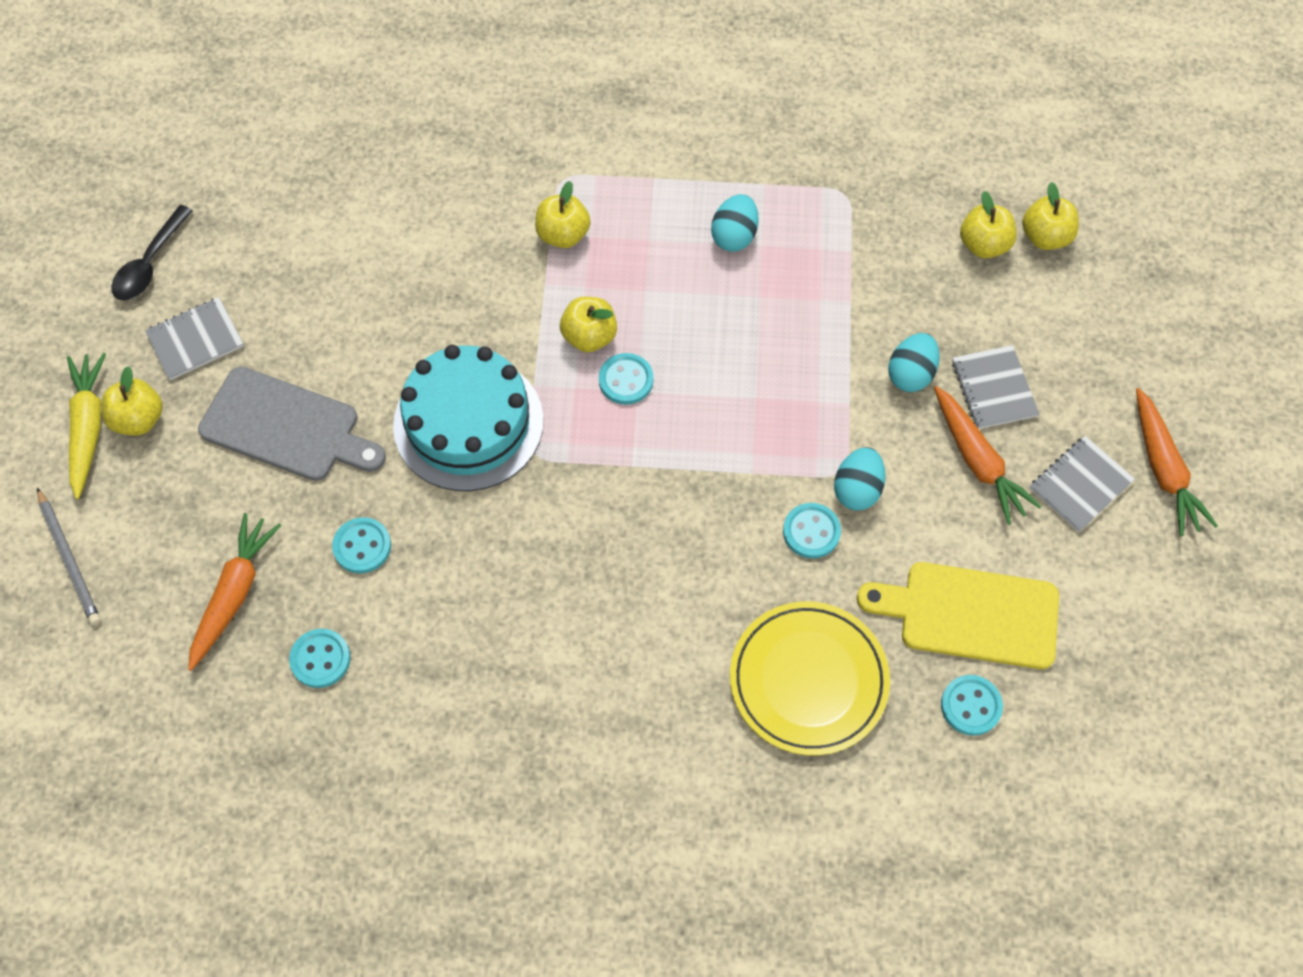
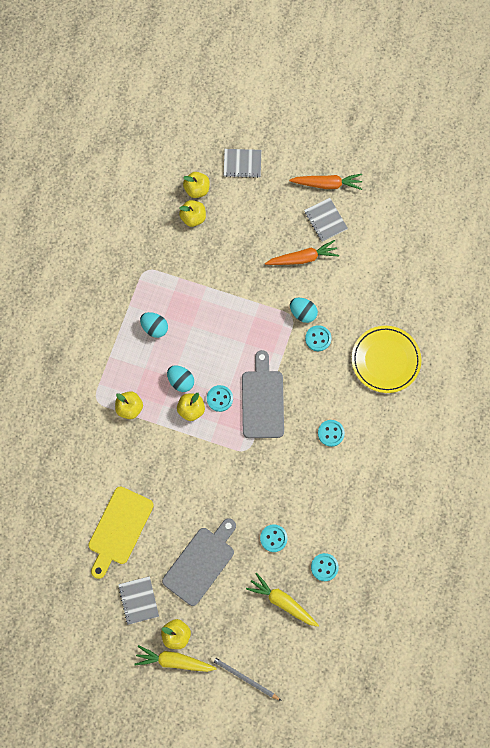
camera: 75 degrees left, 10 degrees up
grey pencil [37,488,101,625] -> grey pencil turned 135 degrees counterclockwise [210,656,282,701]
black spoon [111,205,193,301] -> none
orange carrot [188,513,281,671] -> yellow carrot [246,573,319,627]
turquoise cake [393,345,544,491] -> none
yellow cutting board [857,562,1059,669] -> yellow cutting board moved to [88,487,154,579]
turquoise egg [888,333,940,392] -> turquoise egg moved to [167,365,194,392]
turquoise button [941,675,1003,736] -> turquoise button moved to [318,420,345,447]
grey notebook [952,345,1039,429] -> grey notebook moved to [224,149,261,178]
none -> grey cutting board [242,350,284,438]

